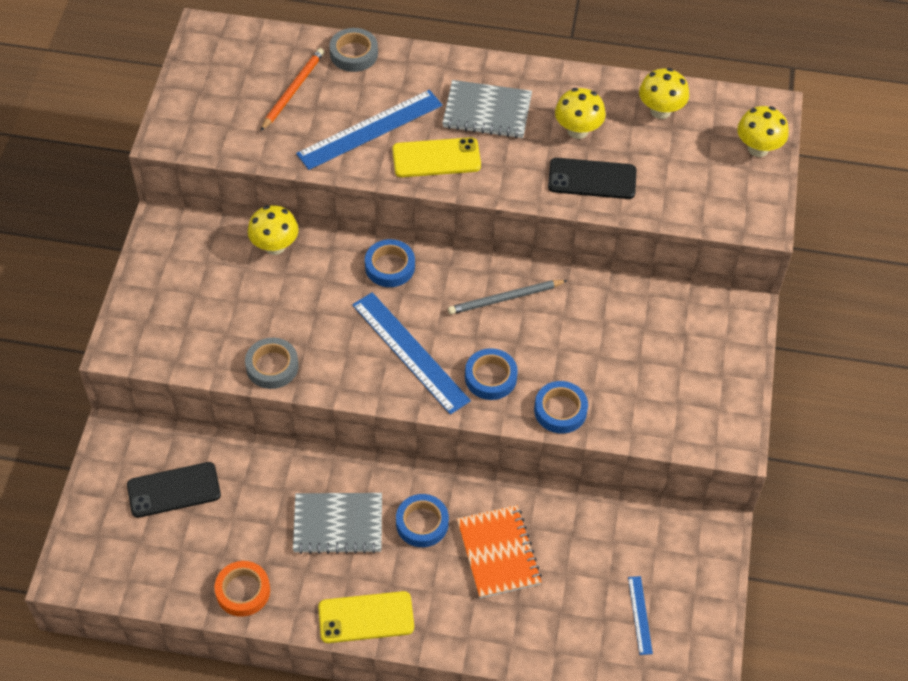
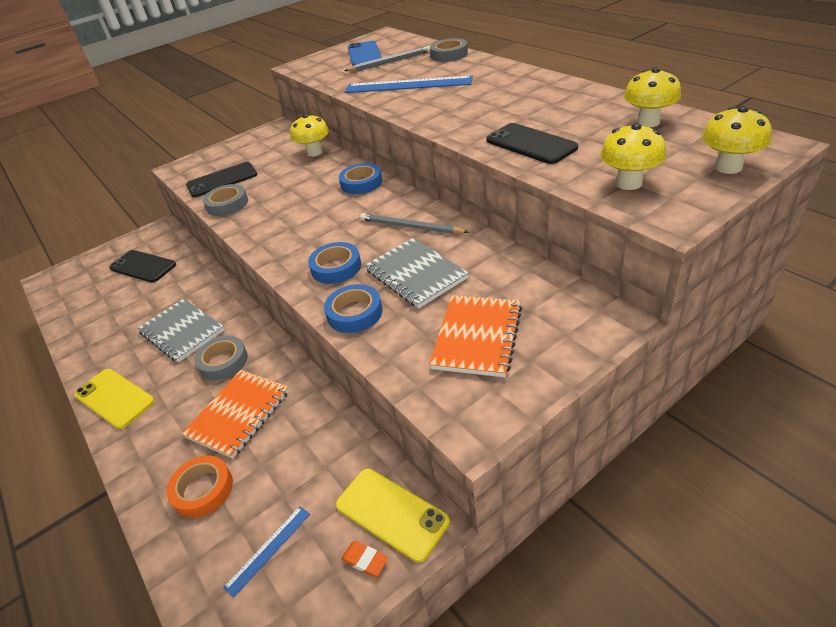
camera: 50 degrees right, 15 degrees down
orange tape [215,561,270,617] -> orange tape moved to [166,455,233,518]
orange pencil [261,48,324,131] -> grey pencil [345,46,430,71]
blue ruler [352,292,471,415] -> none
yellow phone [392,137,481,177] -> yellow phone moved to [336,469,450,562]
blue tape [396,494,449,547] -> grey tape [194,336,248,380]
grey notebook [442,80,532,138] -> grey notebook moved to [365,238,469,309]
yellow mushroom [555,88,606,139] -> yellow mushroom moved to [600,123,666,190]
none -> black phone [186,162,257,197]
none -> orange eraser [341,541,388,577]
none -> blue phone [348,41,382,66]
none -> orange notebook [429,295,522,377]

